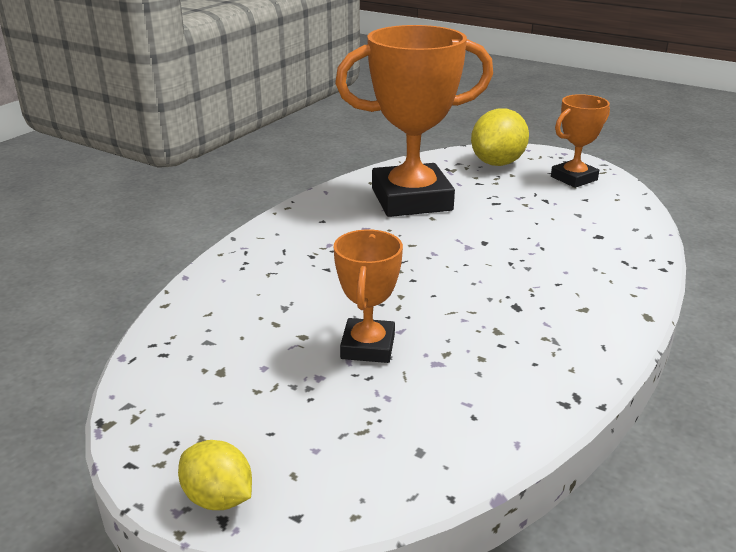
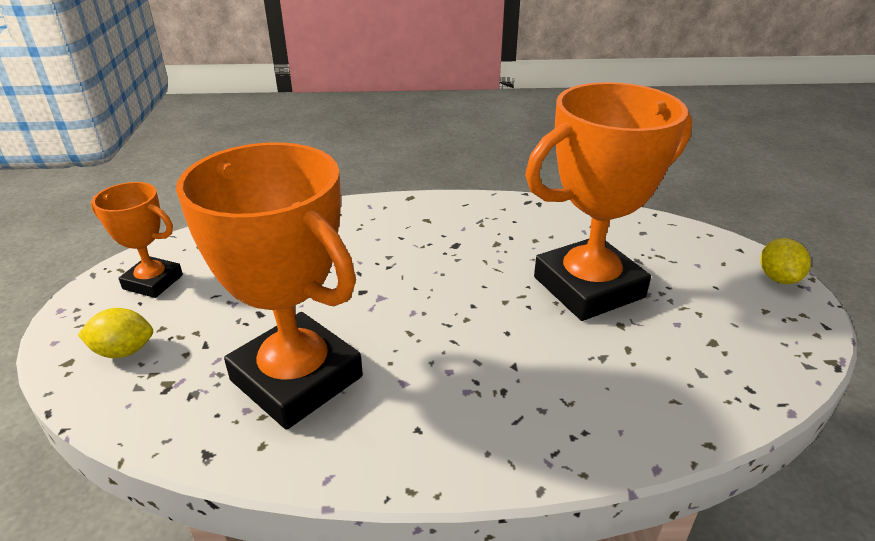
camera: 125 degrees left, 5 degrees up
orange trophy [334,229,403,363] -> orange trophy [525,82,692,321], size x1.92
yellow lemon [471,108,529,166] -> yellow lemon [78,308,153,358], size x0.60

